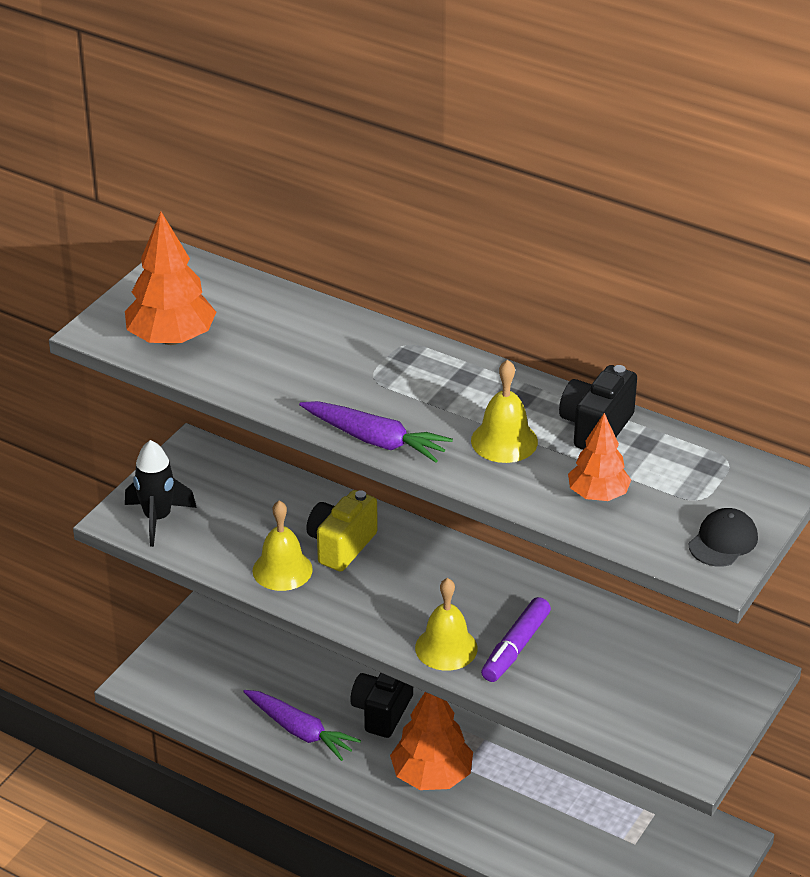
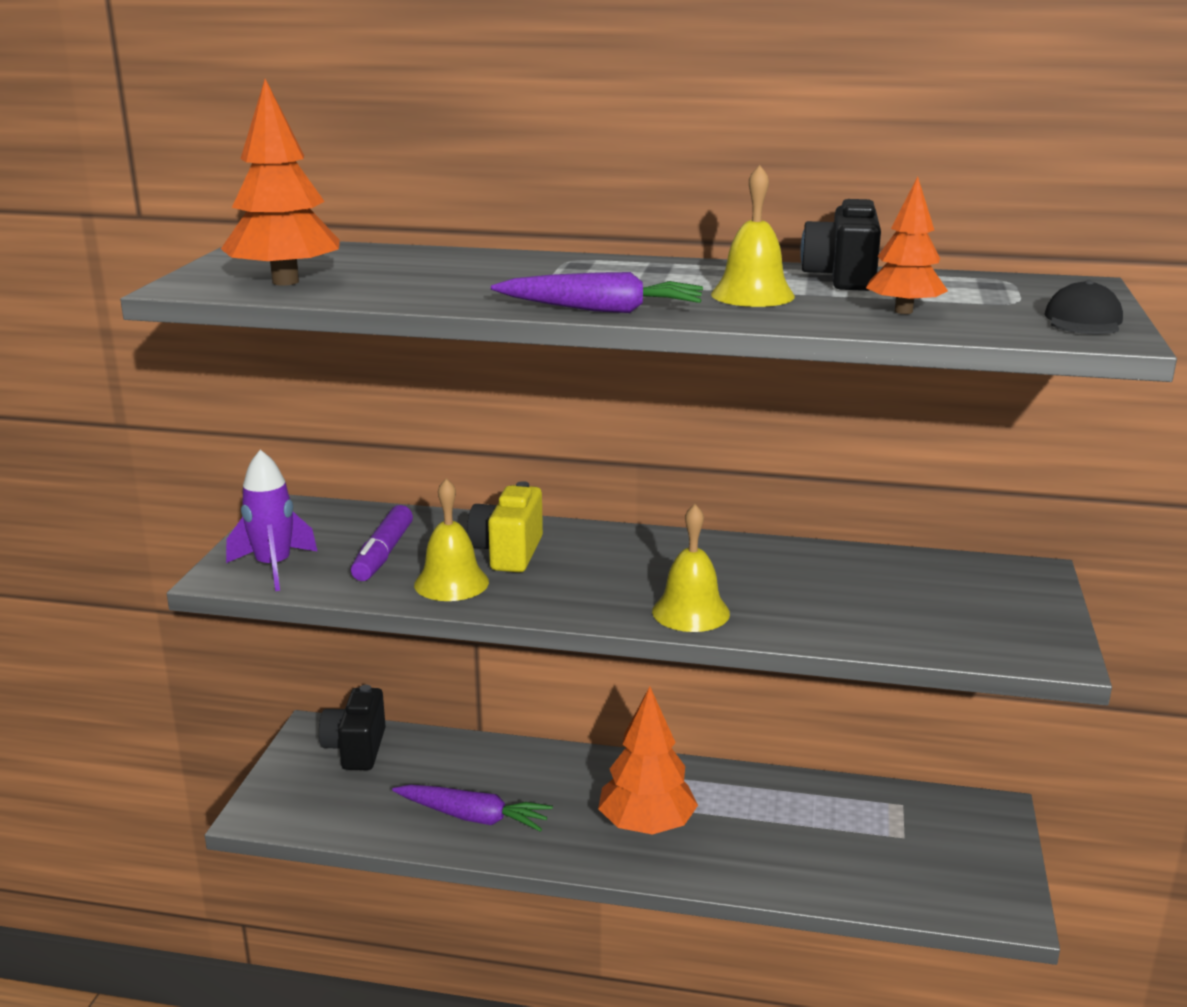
camera: 20 degrees left, 15 degrees down
black rocket [125,440,197,547] -> purple rocket [226,450,318,591]
black camera [350,673,413,738] -> black camera moved to [319,685,386,770]
purple marker [481,597,551,682] -> purple marker moved to [351,505,413,581]

